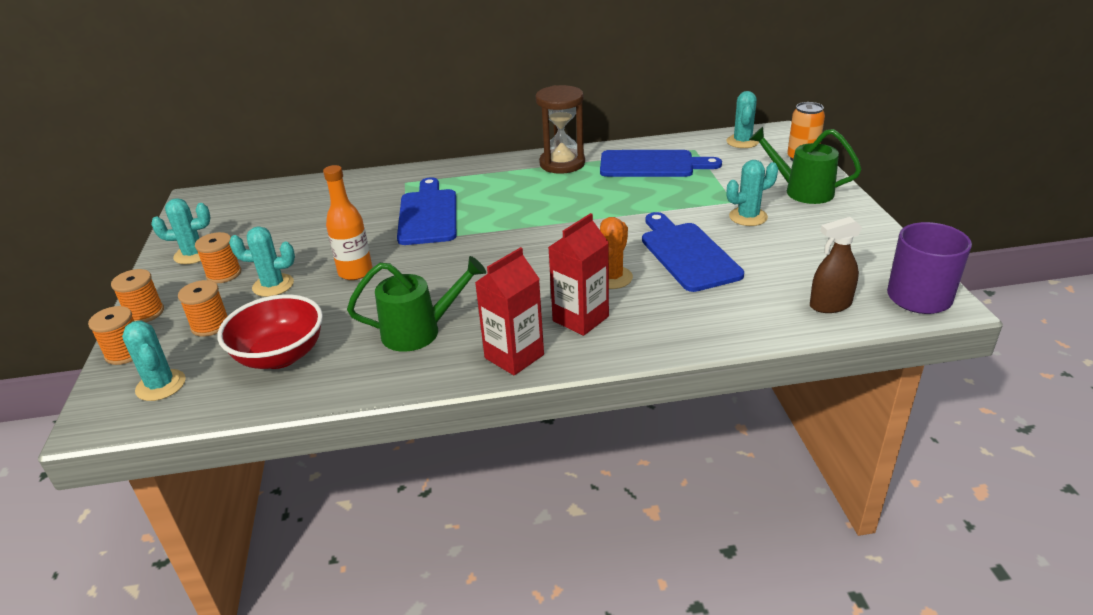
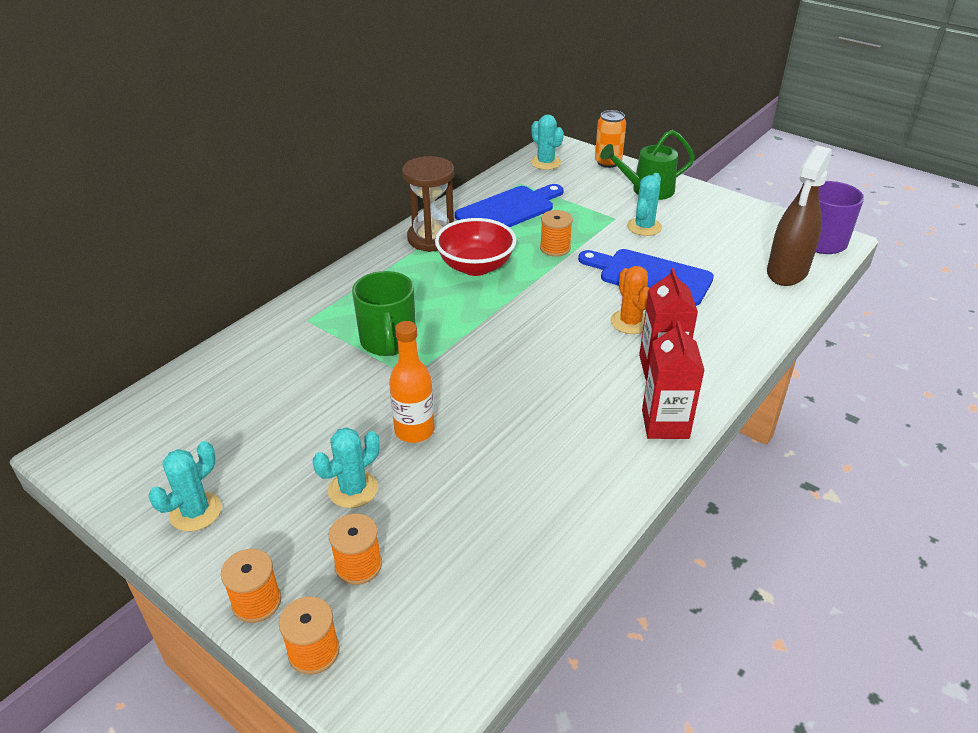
camera: 45 degrees left, 5 degrees up
turquoise cactus [122,321,186,401] -> none
orange spool [195,232,241,283] -> orange spool moved to [540,210,573,257]
red bowl [217,294,323,369] -> red bowl moved to [435,218,516,276]
green watering can [347,256,486,352] -> none
blue cutting board [397,177,456,245] -> green mug [352,271,416,356]
brown spray bottle [810,217,862,313] -> brown spray bottle [767,145,831,286], size x1.62

